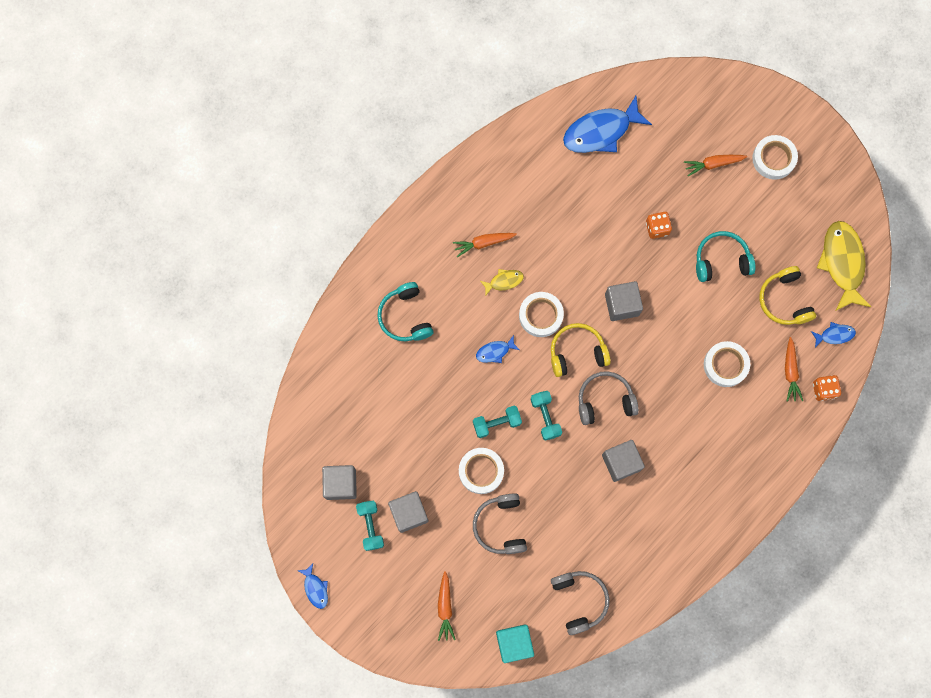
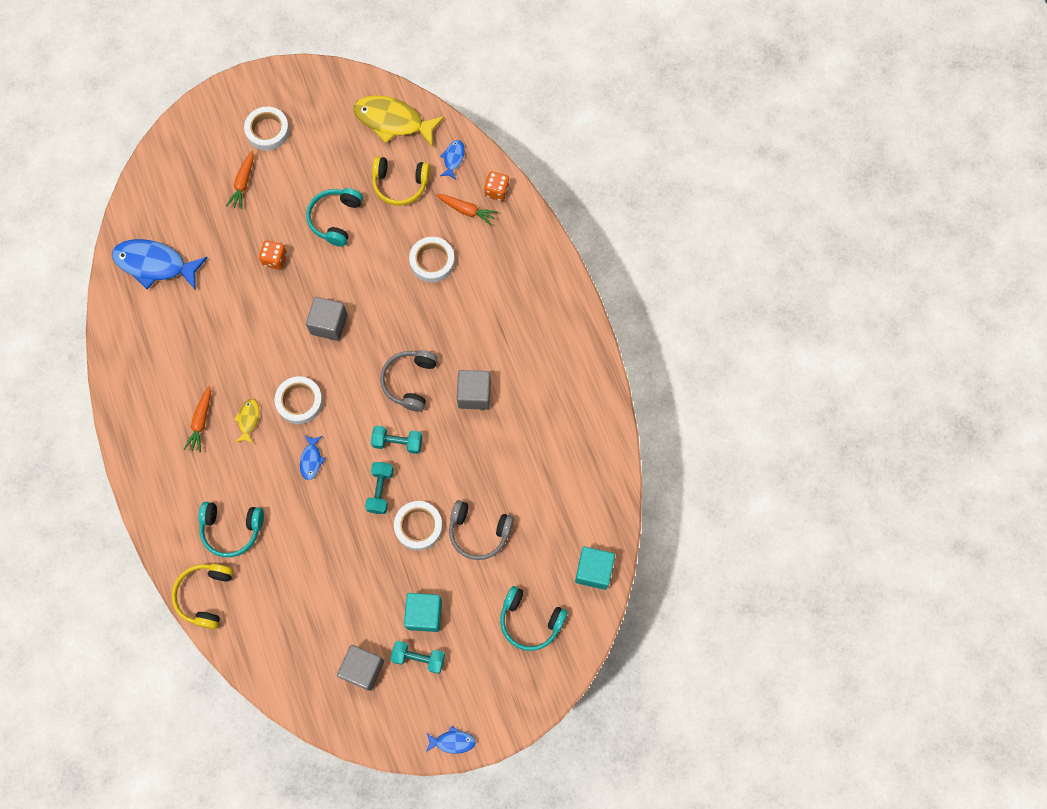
camera: 65 degrees left, 5 degrees down
grey cube [388,491,428,533] -> turquoise cube [404,593,442,632]
orange carrot [438,571,456,641] -> turquoise headphones [500,586,568,651]
yellow headphones [551,323,611,377] -> yellow headphones moved to [172,564,233,629]
grey headphones [551,571,609,635] -> none
blue fish [563,96,652,153] -> blue fish turned 105 degrees clockwise [112,239,208,290]

